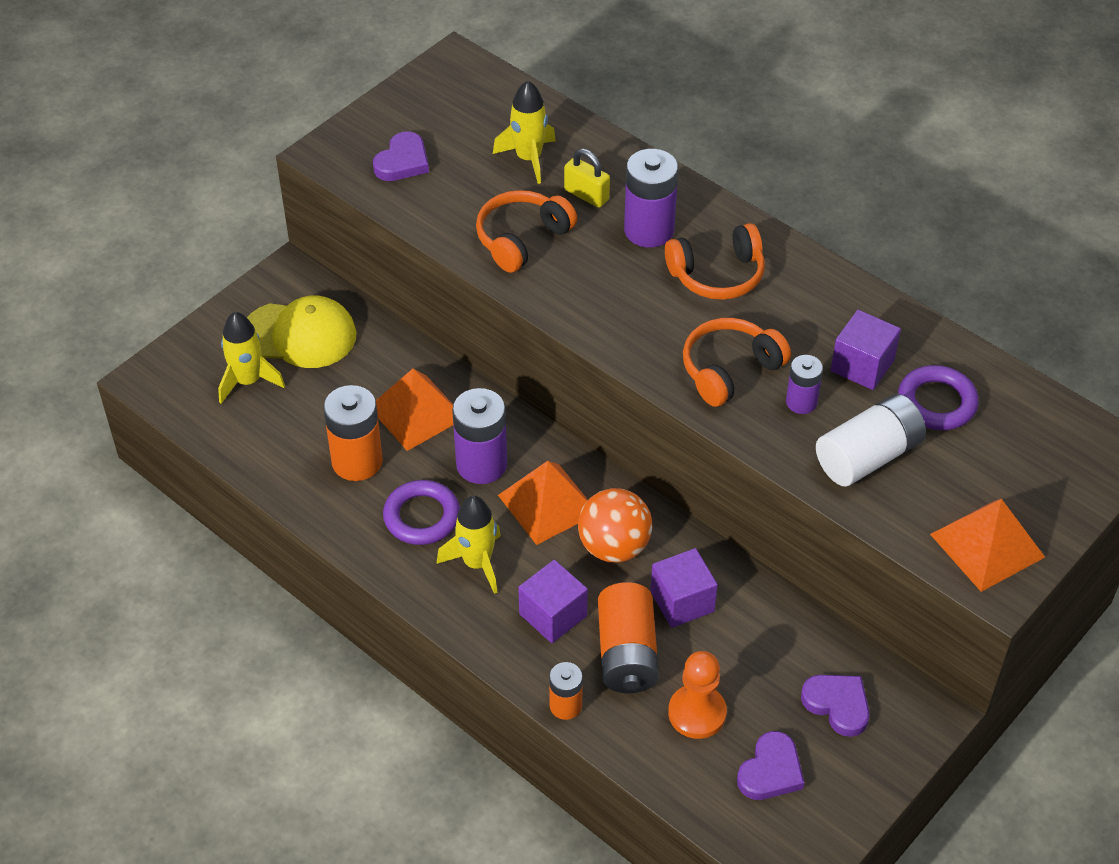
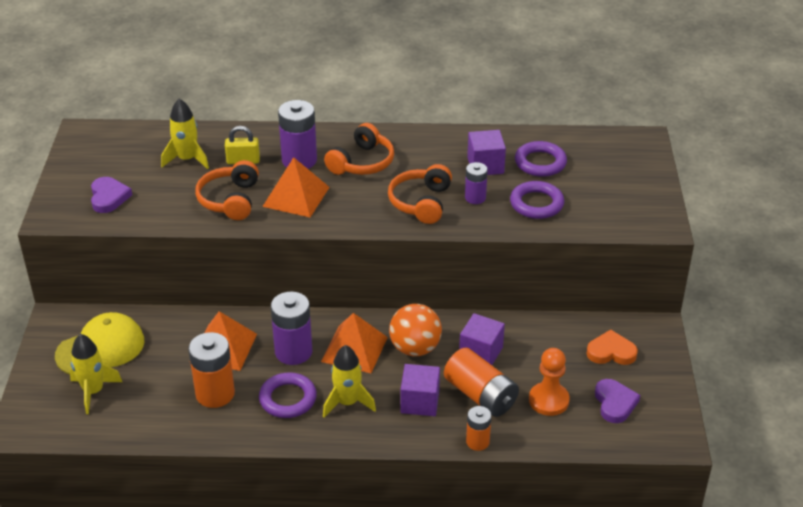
camera: 40 degrees left, 10 degrees down
purple heart [801,675,870,737] -> orange heart [586,330,638,365]
white battery [816,394,926,486] -> purple ring [510,181,564,219]
orange pyramid [930,499,1045,592] -> orange pyramid moved to [262,157,330,217]

